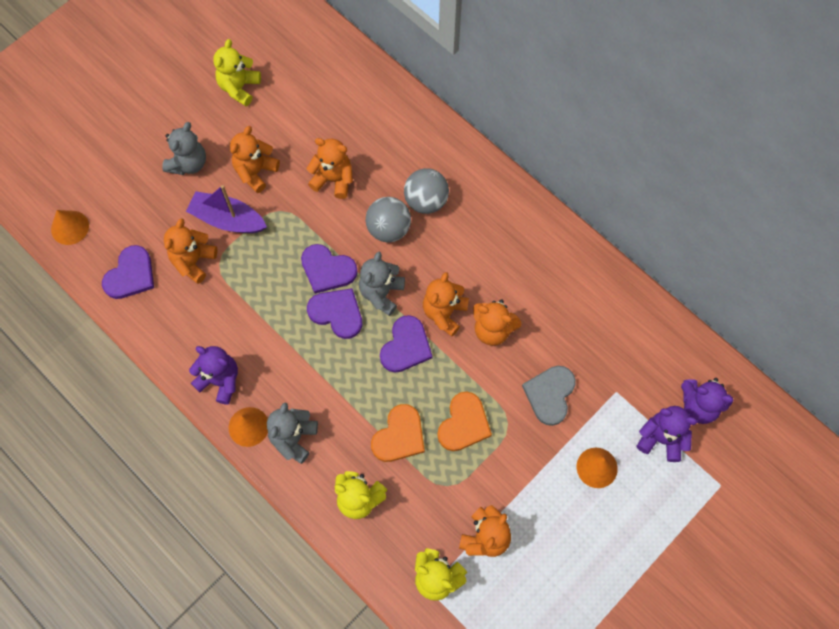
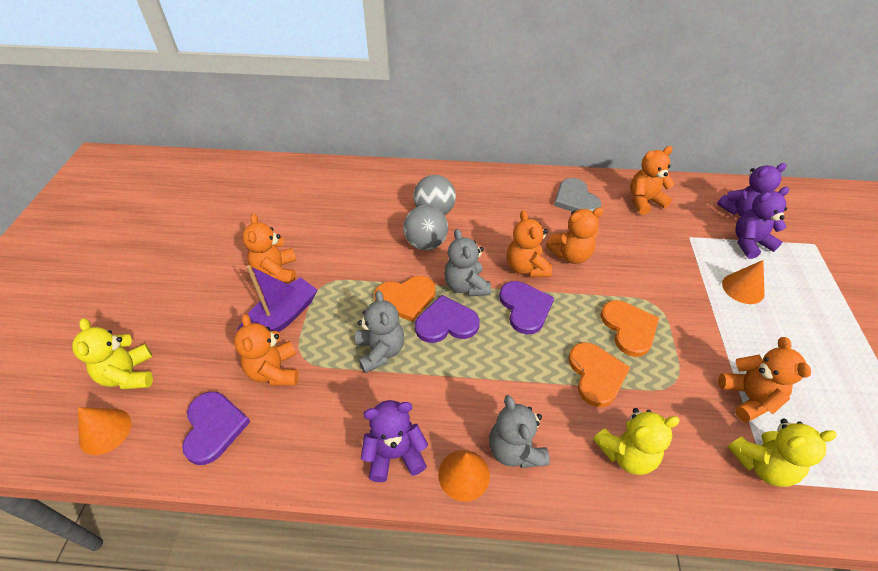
camera: 40 degrees left, 20 degrees down
grey teddy bear [162,122,206,175] -> grey teddy bear moved to [355,290,404,373]
purple boat [186,185,267,233] -> purple boat turned 150 degrees clockwise [236,265,317,333]
yellow teddy bear [213,39,261,106] -> yellow teddy bear moved to [72,318,153,390]
purple heart [301,244,358,294] -> orange heart [374,276,435,322]
orange teddy bear [306,138,353,199] -> orange teddy bear moved to [630,146,675,215]
grey heart [522,366,576,426] -> grey heart moved to [554,178,601,212]

